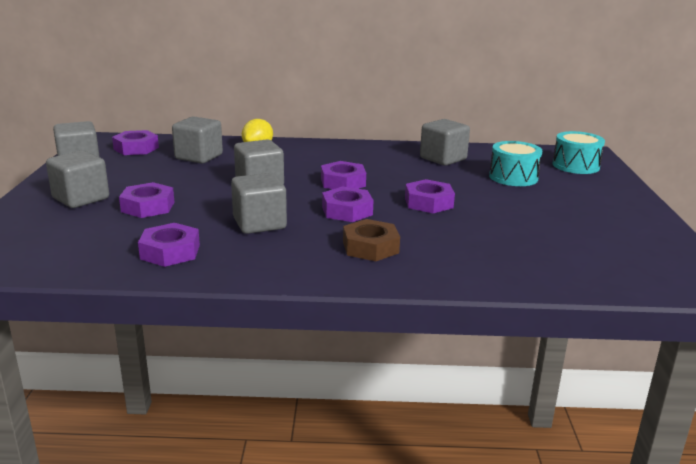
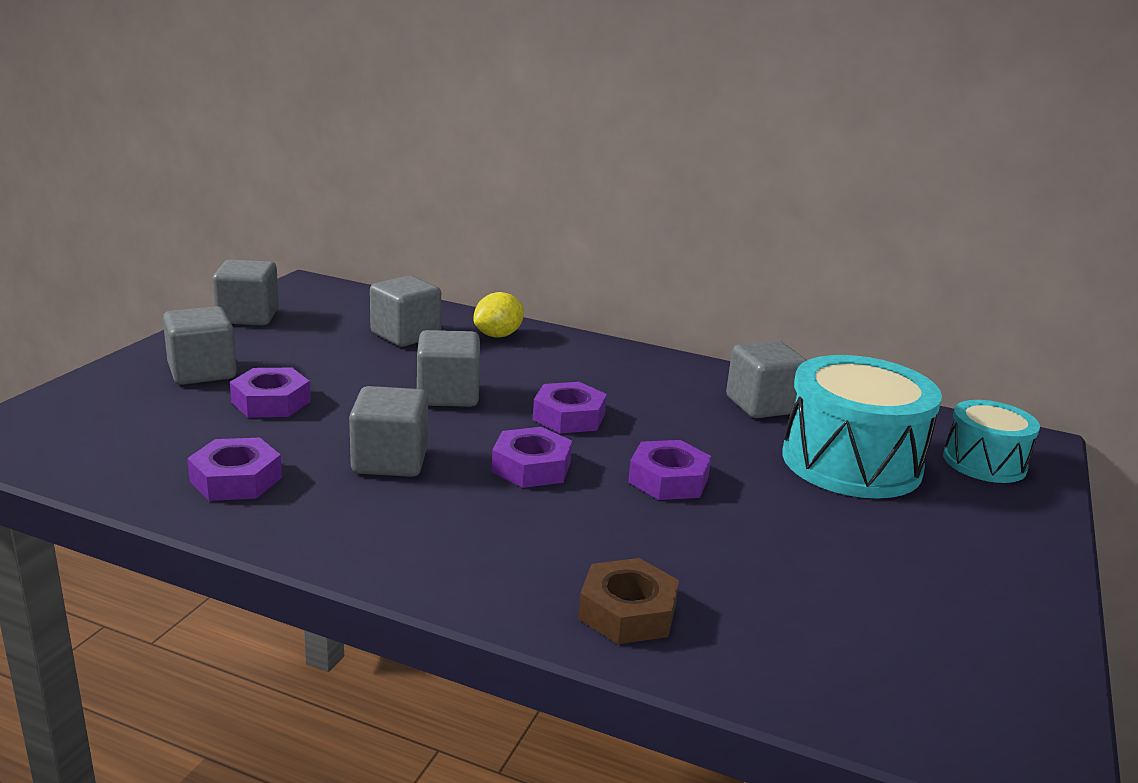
camera: 20 degrees right, 0 degrees up
purple nut [112,130,159,155] -> none
brown nut [343,219,400,261] -> brown nut moved to [578,558,679,644]
turquoise drum [489,141,542,186] -> turquoise drum [782,355,942,499], size x1.70

